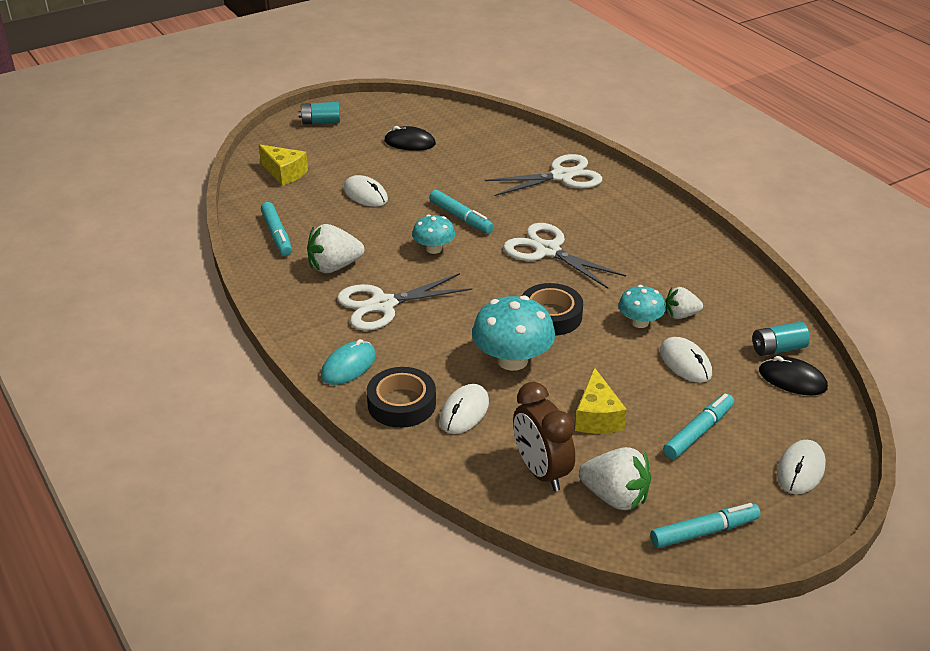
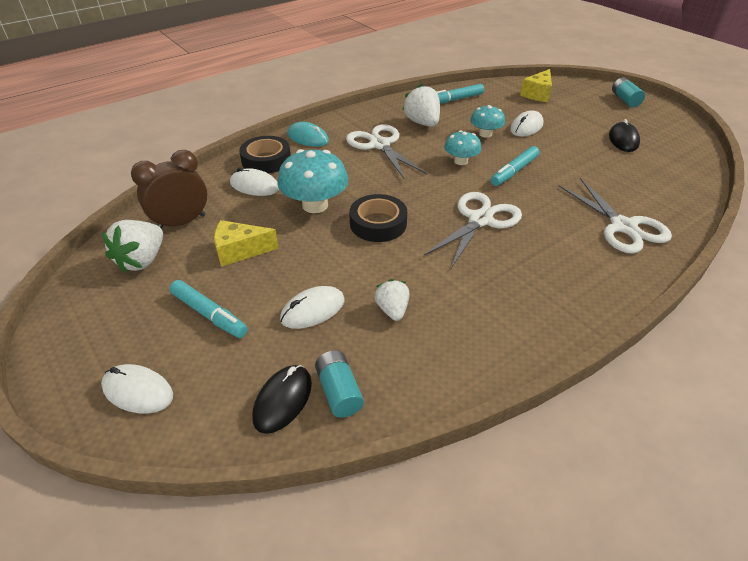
camera: 85 degrees right, 5 degrees up
turquoise mushroom [618,285,665,328] -> turquoise mushroom moved to [470,105,505,138]
turquoise marker [650,503,761,548] -> none

